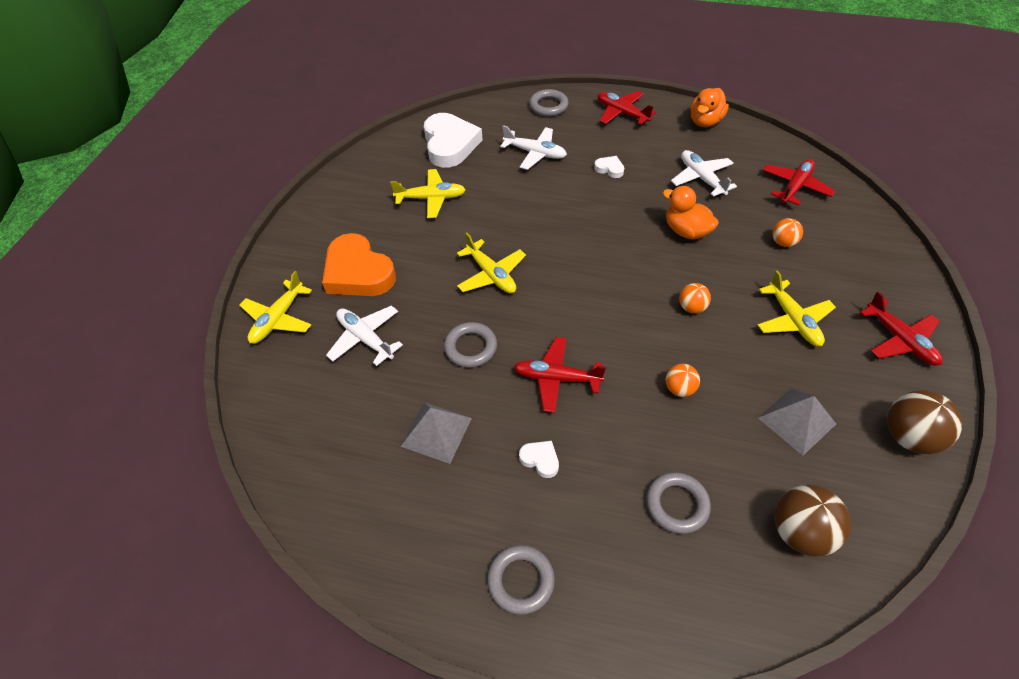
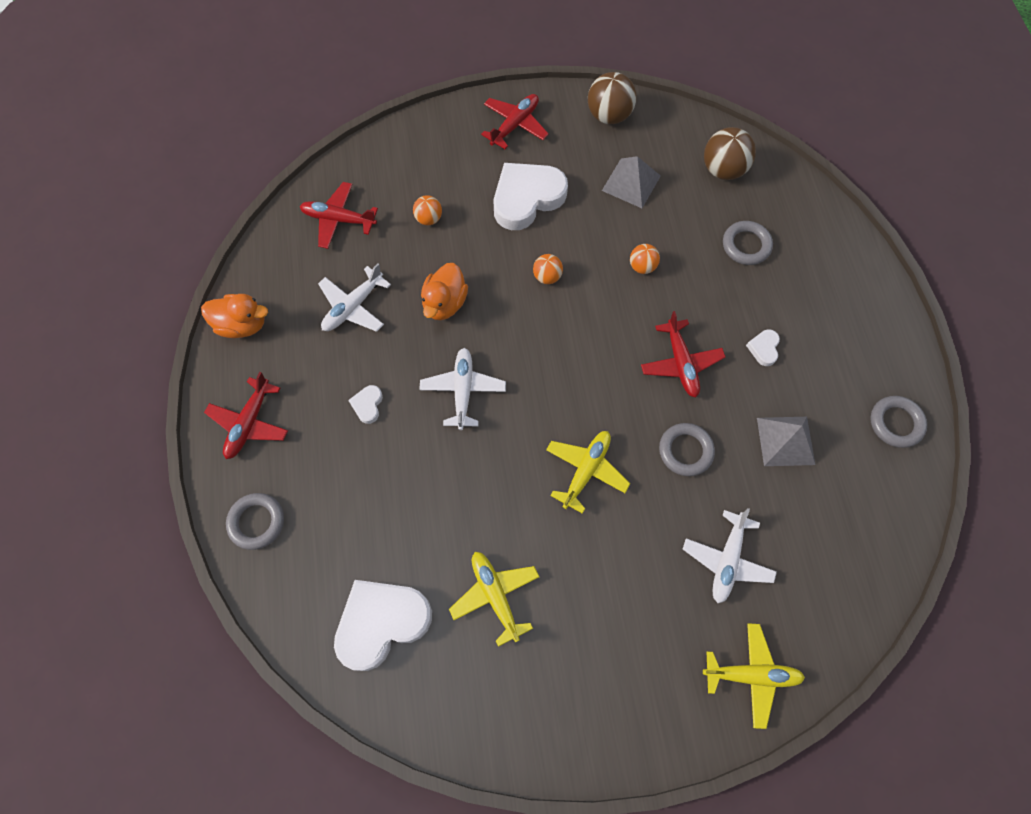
camera: 115 degrees left, 15 degrees up
orange heart [322,233,396,296] -> none
grey ring [487,545,555,615] -> grey ring moved to [870,396,927,448]
white plane [500,125,567,170] -> white plane moved to [419,348,506,430]
yellow plane [757,270,836,346] -> white heart [494,163,568,230]

